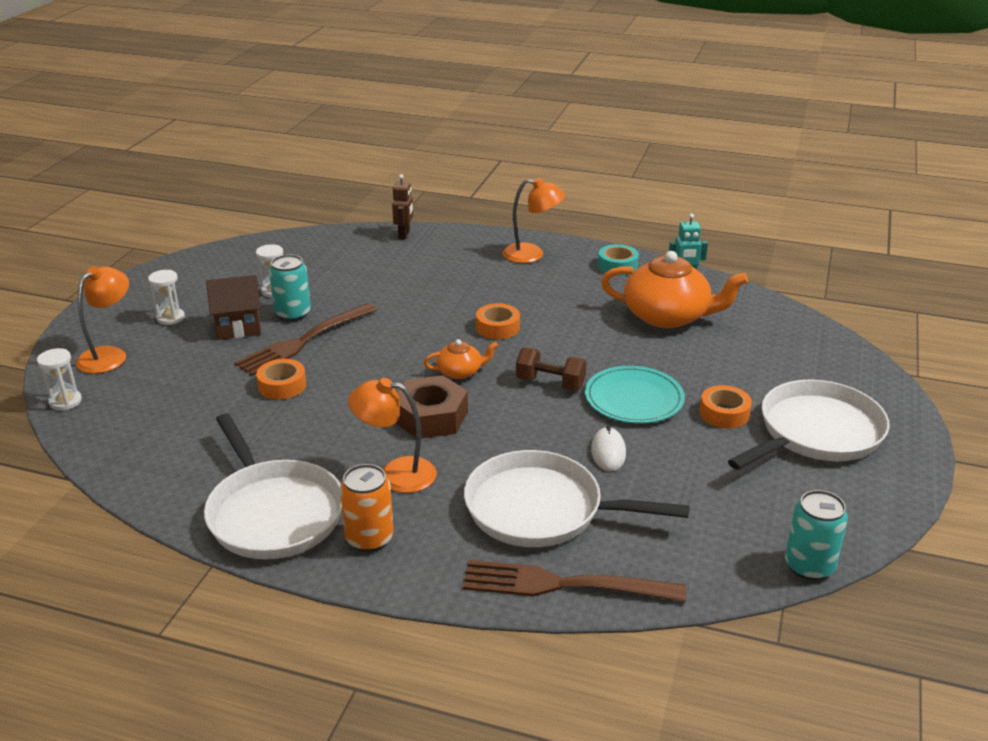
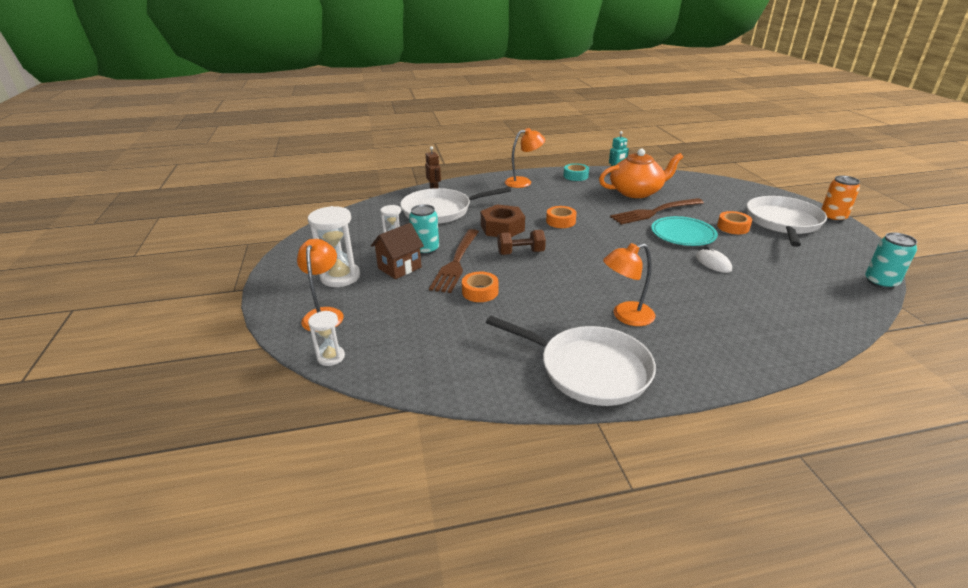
camera: 30 degrees left, 0 degrees up
white hourglass [148,270,185,325] -> white hourglass [308,206,360,287], size x1.77
orange can [340,464,394,552] -> orange can moved to [821,176,860,222]
brown nut [396,375,468,439] -> brown nut moved to [481,204,525,237]
orange teapot [424,339,498,379] -> none
brown fork [463,560,686,602] -> brown fork moved to [610,198,704,224]
white pan [464,450,690,547] -> white pan moved to [400,187,511,224]
brown dumbbell [516,348,587,390] -> brown dumbbell moved to [498,230,546,255]

